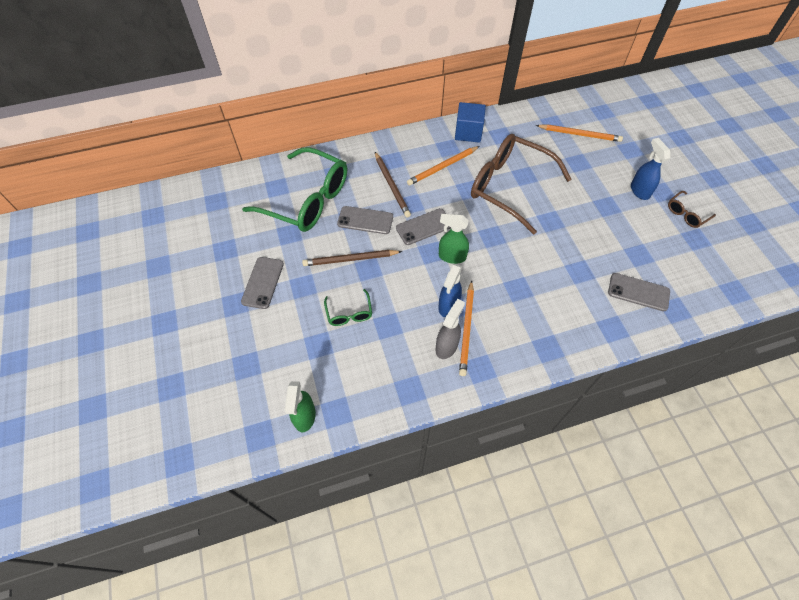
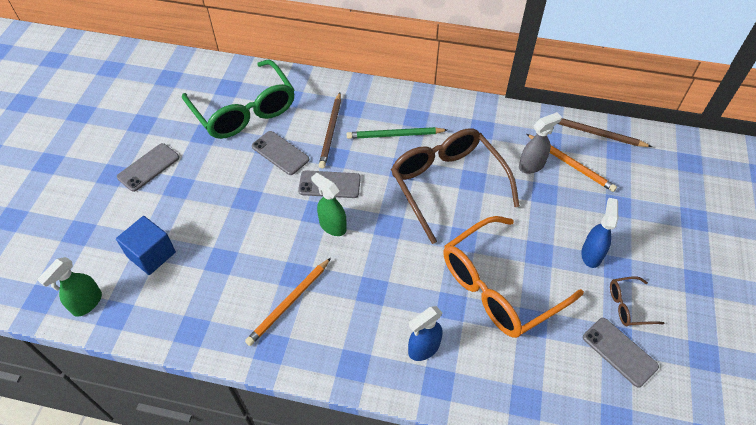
camera: 30 degrees right, 5 degrees down
brown pencil [302,250,402,266] -> brown pencil moved to [558,118,652,147]
green glasses [324,289,372,326] -> none
orange pencil [407,146,480,186] -> green pencil [347,127,447,139]
grey spray bottle [436,299,465,359] -> grey spray bottle moved to [519,112,562,174]
blue spray bottle [438,264,462,317] -> blue spray bottle moved to [408,306,443,361]
blue cube [455,102,486,143] -> blue cube moved to [116,216,176,275]
grey phone [608,273,670,311] -> grey phone moved to [583,318,659,388]
none -> orange glasses [443,216,584,338]

